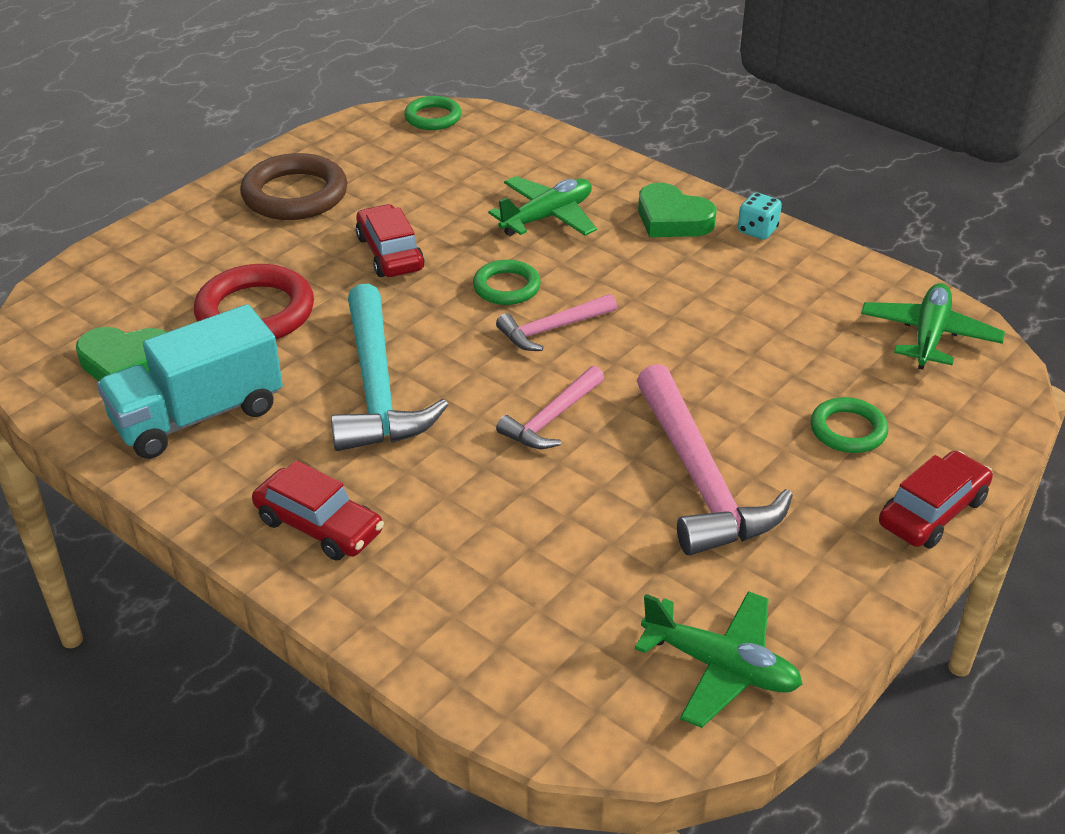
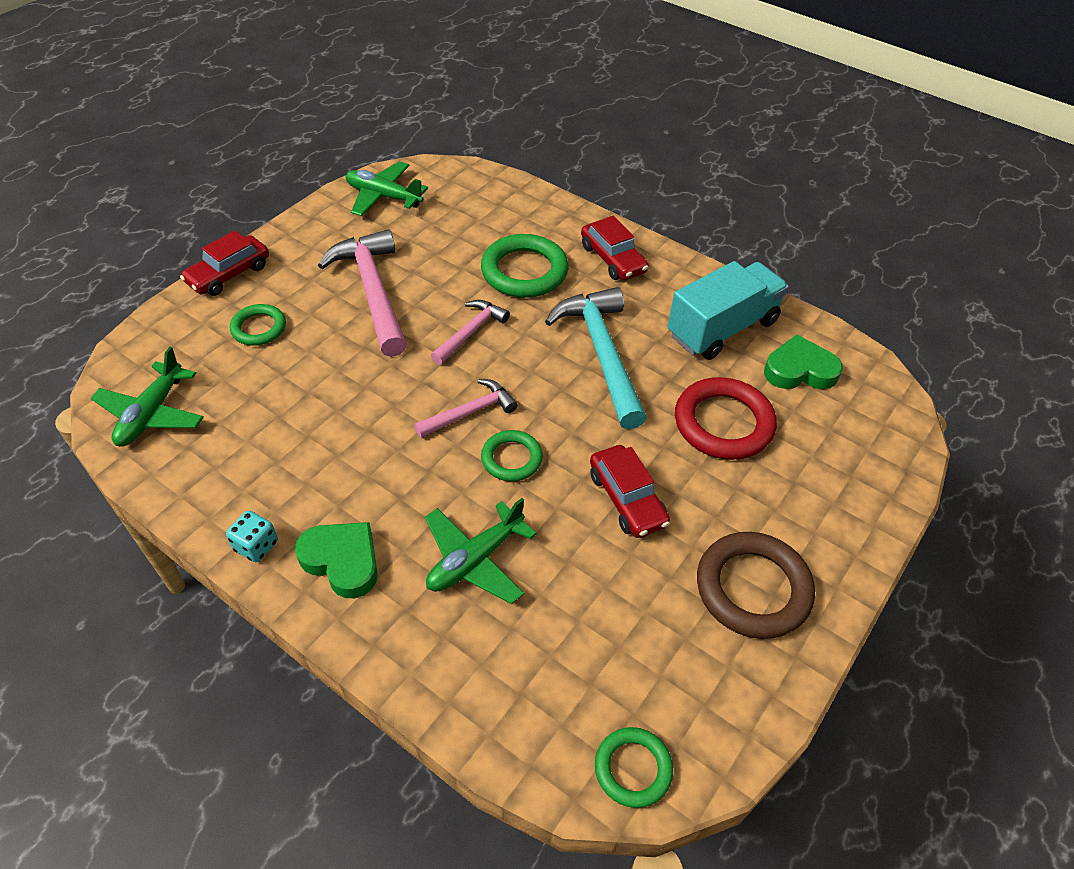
camera: 175 degrees right, 10 degrees up
red car [252,460,384,560] -> red car turned 150 degrees counterclockwise [581,216,649,280]
none -> green ring [481,234,568,298]

